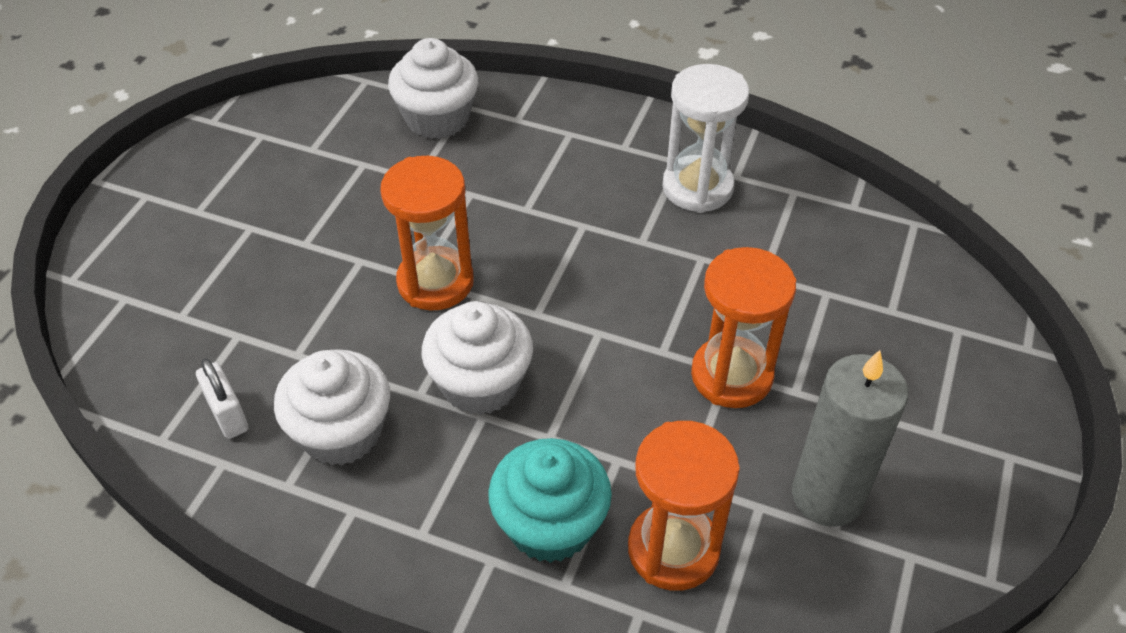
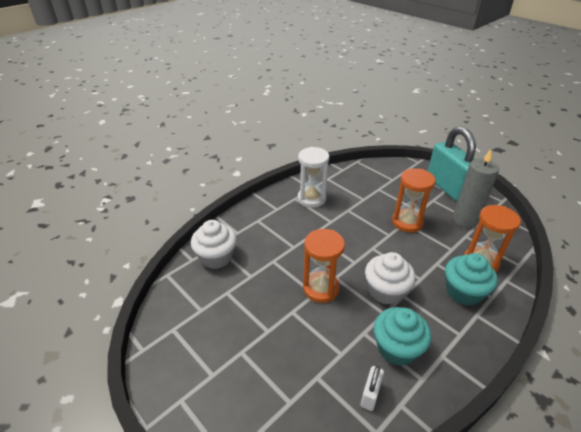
camera: 65 degrees left, 10 degrees down
white padlock [196,358,248,439] -> white padlock turned 60 degrees counterclockwise [361,366,384,411]
white cupcake [274,349,390,466] -> turquoise cupcake [374,307,431,366]
none -> turquoise padlock [428,127,476,201]

